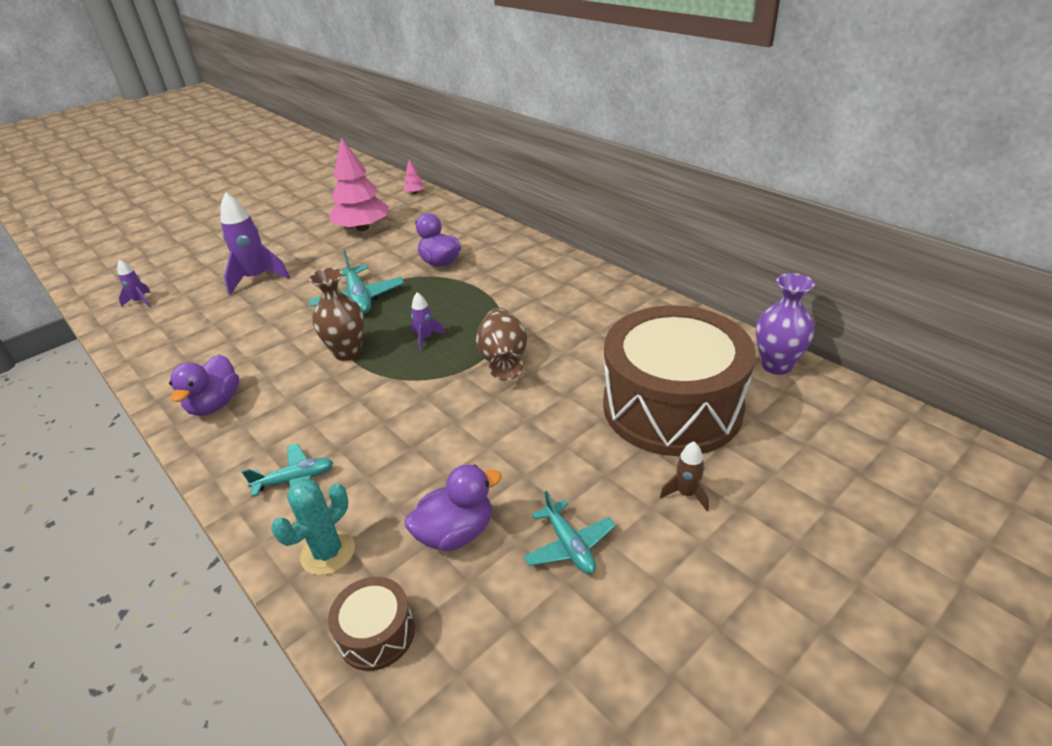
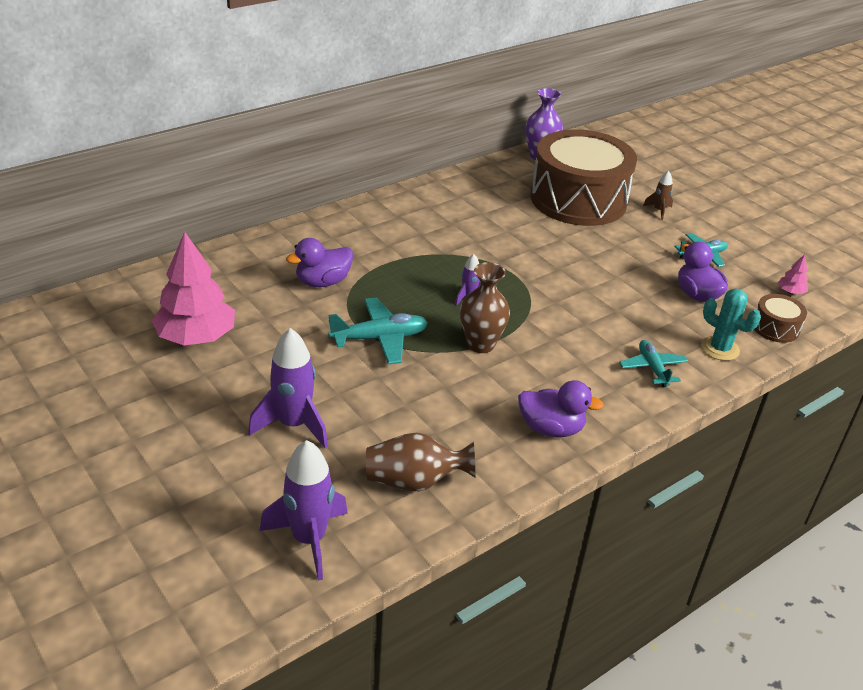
camera: 90 degrees left, 0 degrees up
purple rocket [117,259,151,307] -> purple rocket [260,440,348,581], size x1.96
pink tree [403,160,425,194] -> pink tree moved to [778,254,808,294]
brown vase [476,308,527,381] -> brown vase moved to [366,432,475,491]

